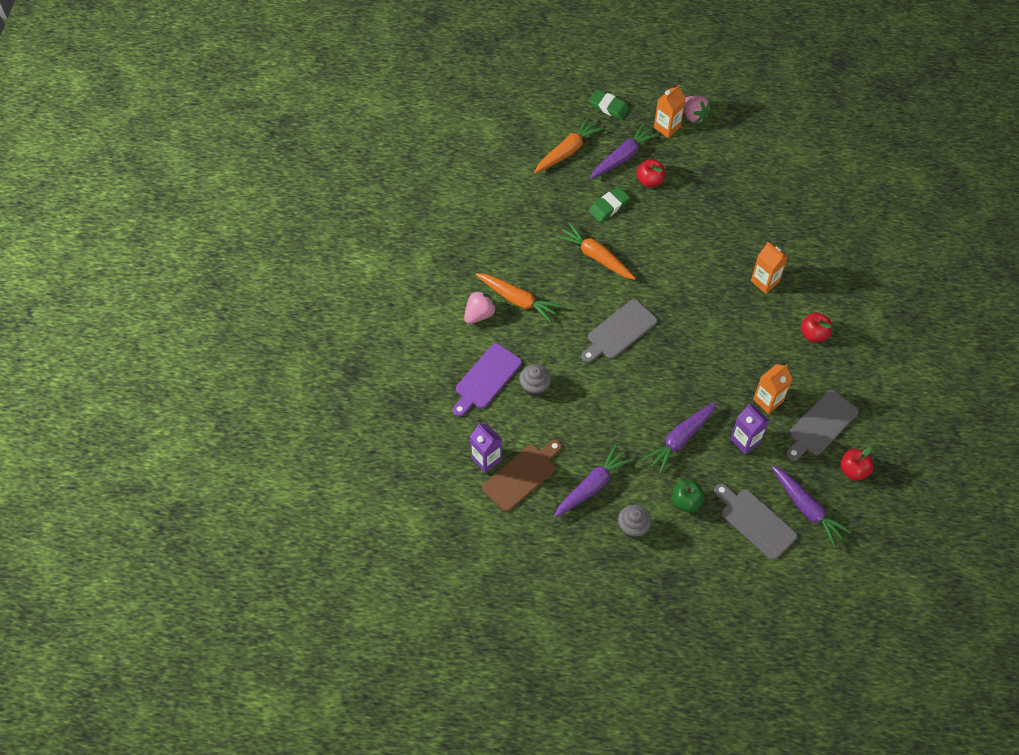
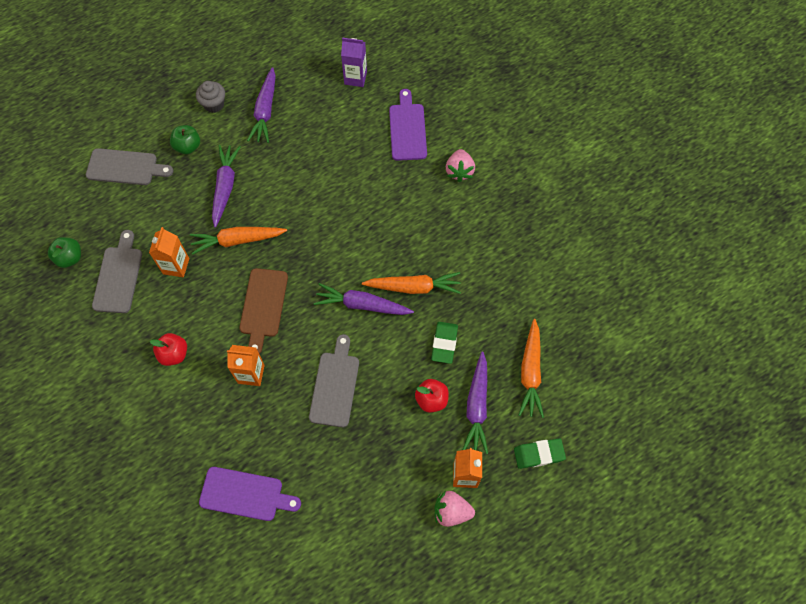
camera: 140 degrees right, 5 degrees up
orange carrot [476,273,562,323] -> orange carrot moved to [190,227,287,255]
brown cutting board [482,440,562,512] -> brown cutting board moved to [239,268,288,354]
grey cupcake [519,364,551,396] -> none
grey cutting board [582,299,657,363] -> grey cutting board moved to [309,334,359,427]
purple carton [730,404,769,454] -> none
purple carrot [772,466,852,547] -> purple carrot moved to [314,283,414,315]
red apple [840,447,873,481] -> green apple [48,237,81,268]
none -> purple cutting board [199,467,301,521]

